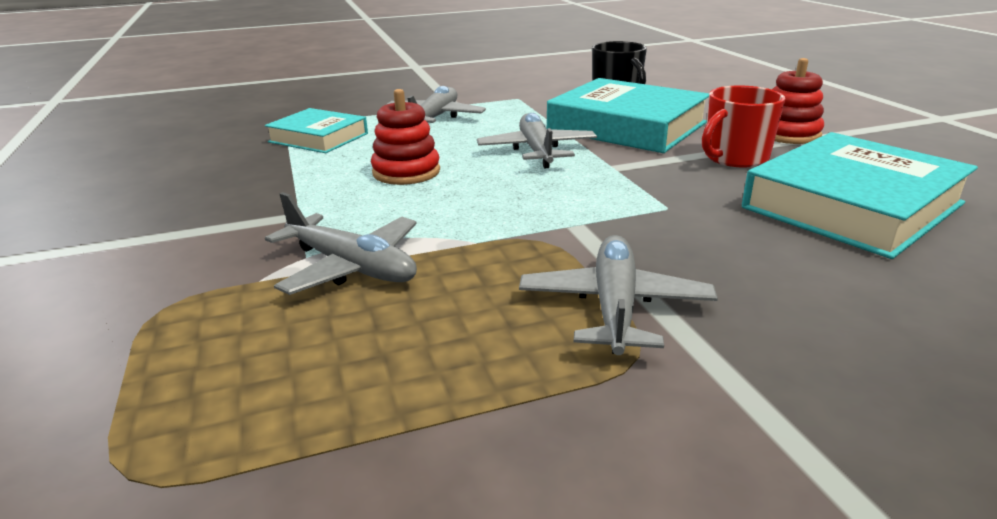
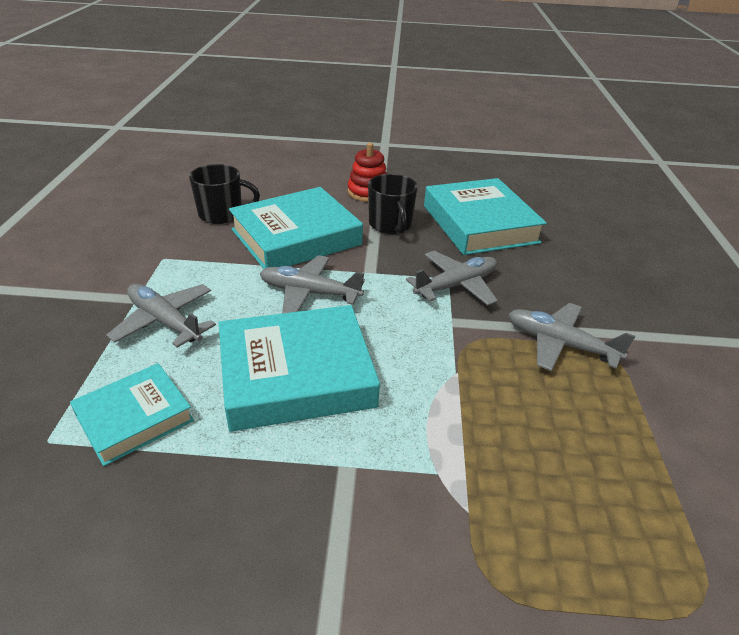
camera: 70 degrees left, 10 degrees up
grey plane [265,192,417,295] -> grey plane moved to [406,251,498,306]
red stacking toy [371,89,440,185] -> turquoise book [219,305,380,432]
red mug [702,85,785,167] -> black mug [368,174,418,234]

